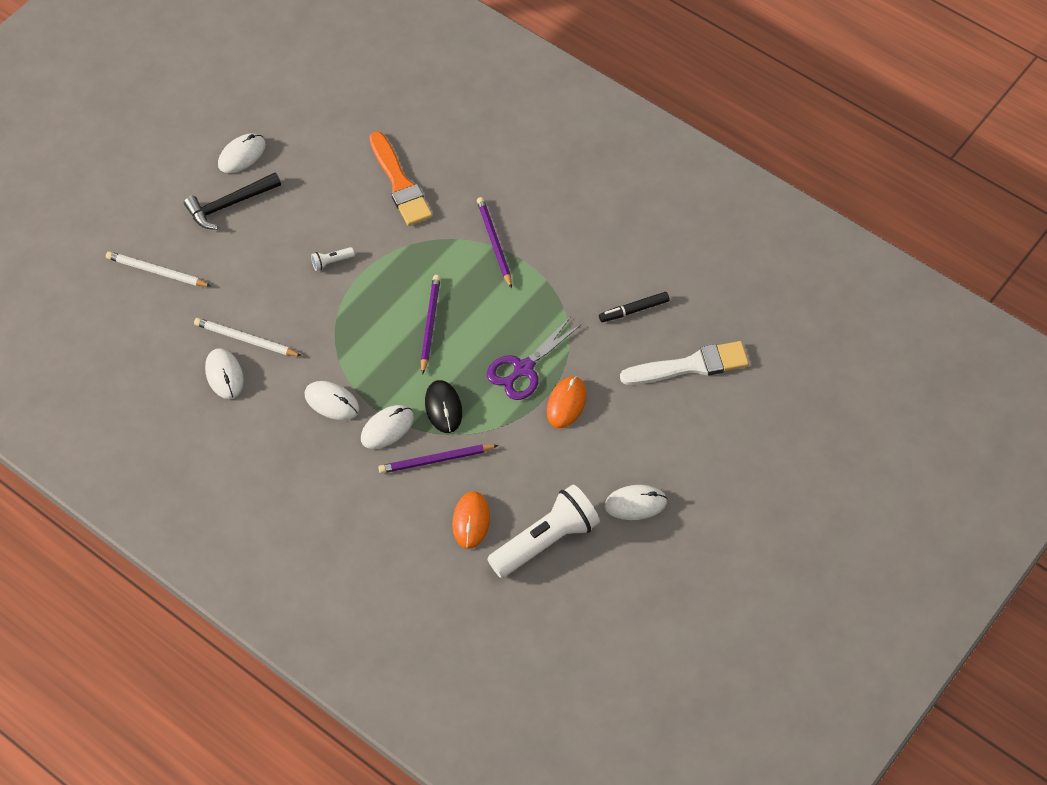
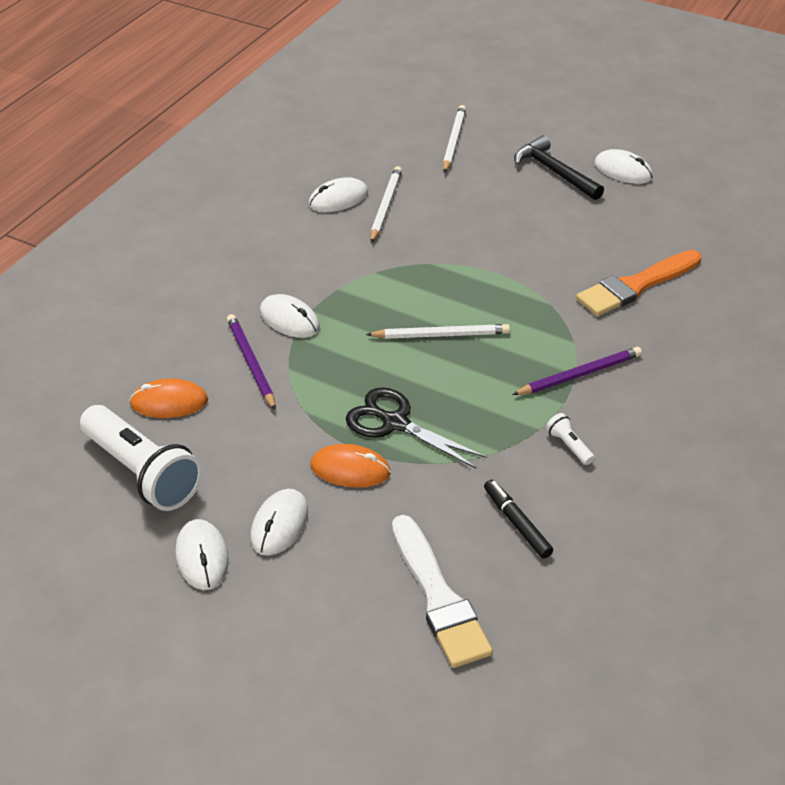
camera: 80 degrees right, 15 degrees down
white mouse [305,381,359,420] -> white mouse moved to [251,489,308,556]
white flashlight [311,247,355,271] -> white flashlight moved to [546,413,595,465]
purple pencil [421,275,441,375] -> white pencil [366,324,510,339]
black mouse [425,380,462,433] -> none
purple scissors [487,317,582,400] -> black scissors [346,387,487,469]

